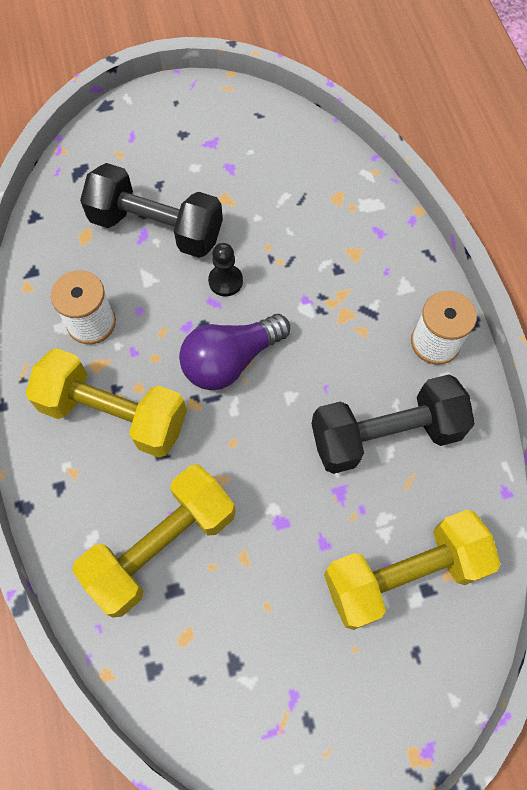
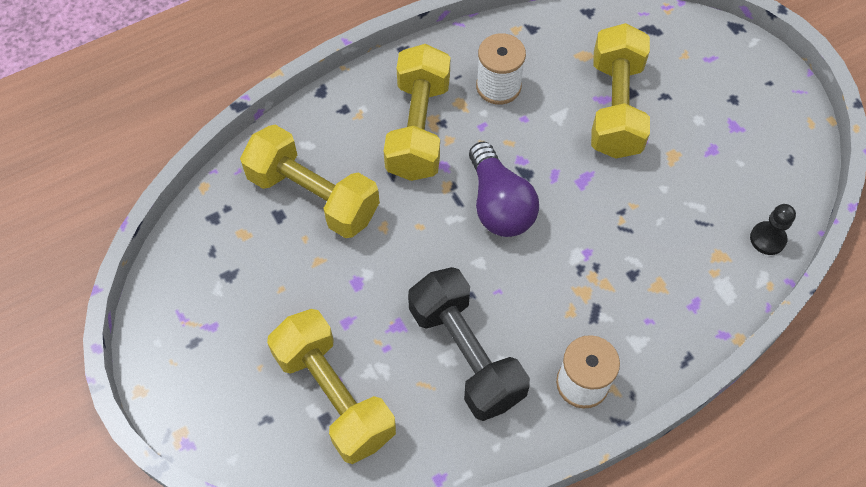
camera: 75 degrees right, 5 degrees down
black dumbbell [80,163,223,258] -> yellow dumbbell [591,23,650,159]
purple light bulb [179,314,290,390] -> purple light bulb turned 150 degrees counterclockwise [469,141,539,237]
black pawn [208,243,243,296] -> black pawn moved to [750,204,796,255]

